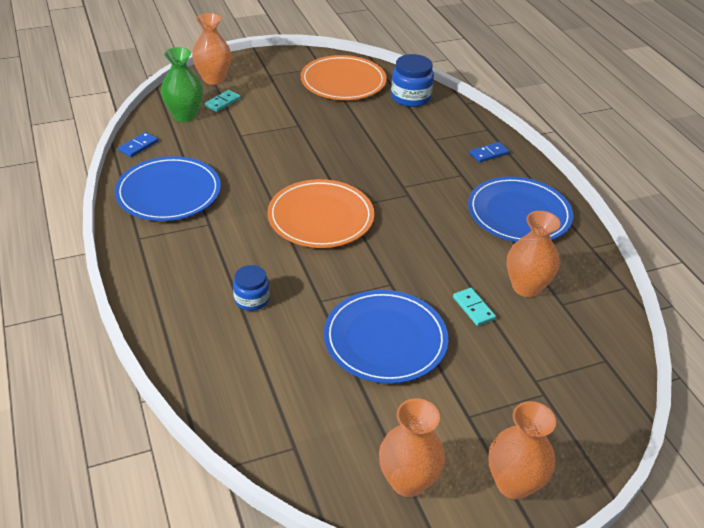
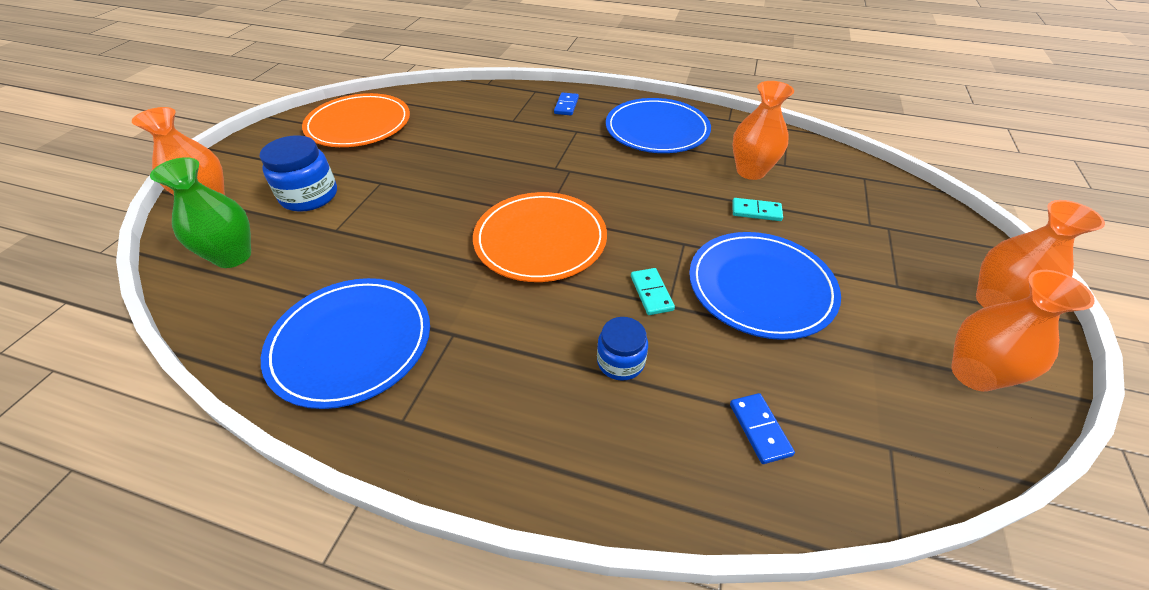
camera: 50 degrees left, 5 degrees up
blue domino [118,132,158,157] -> blue domino moved to [730,393,795,464]
turquoise domino [205,90,241,112] -> turquoise domino moved to [631,268,675,315]
blue jar [391,54,434,107] -> blue jar moved to [260,135,337,212]

